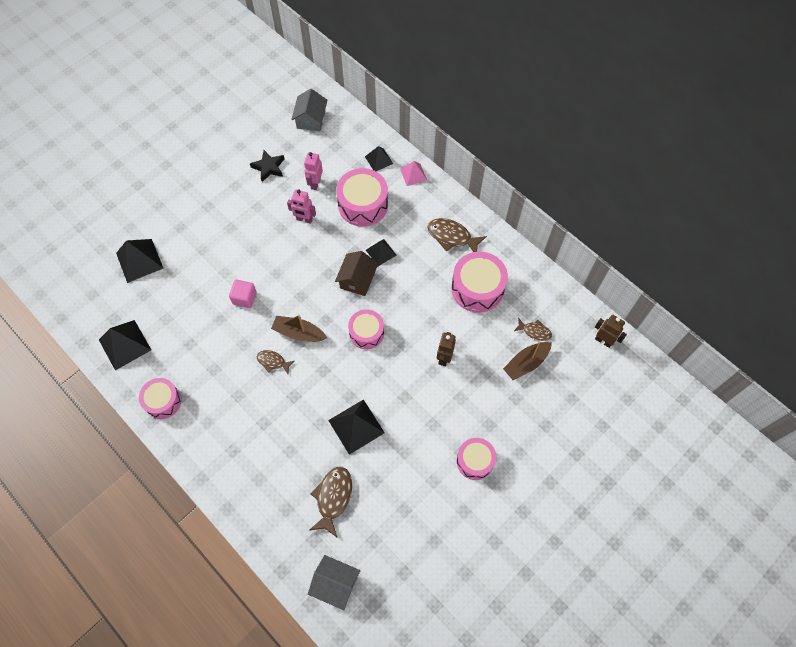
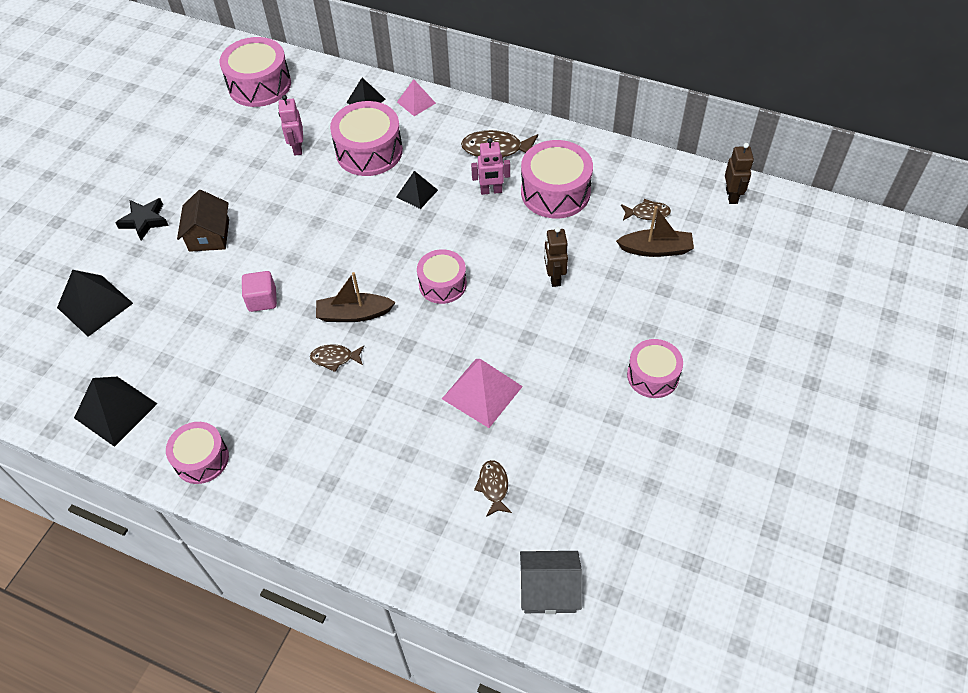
camera: 20 degrees left, 10 degrees down
black star [250,150,285,182] -> black star moved to [115,198,169,241]
pink robot [287,189,316,224] -> pink robot moved to [471,138,510,195]
grey house [291,89,327,131] -> pink drum [220,37,291,107]
brown fish [310,467,352,537] -> brown fish [474,460,512,517], size x0.60
black pyramid [328,399,385,455] -> pink pyramid [442,359,523,428]
brown house [335,251,378,296] -> brown house moved to [177,190,229,252]
brown boat [503,341,552,380] -> brown boat turned 120 degrees counterclockwise [616,206,694,257]
brown robot [595,315,627,348] -> brown robot turned 75 degrees clockwise [725,143,754,204]

